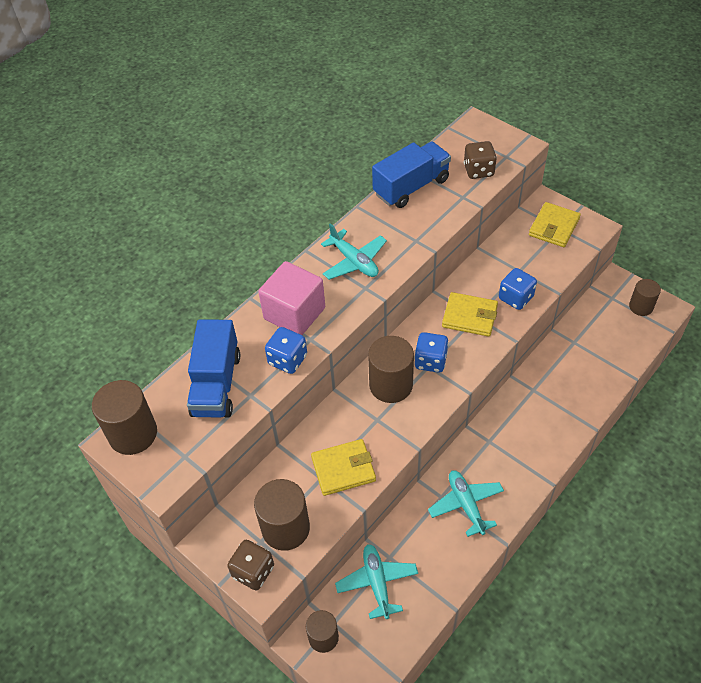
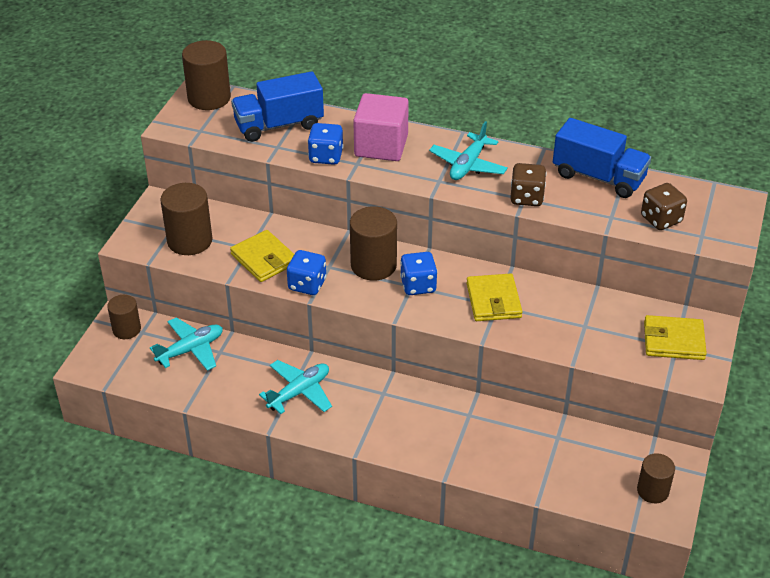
camera: 65 degrees right, 10 degrees down
brown dice [227,540,274,590] -> brown dice moved to [510,163,546,206]
blue dice [499,268,537,310] -> blue dice moved to [287,250,327,295]

